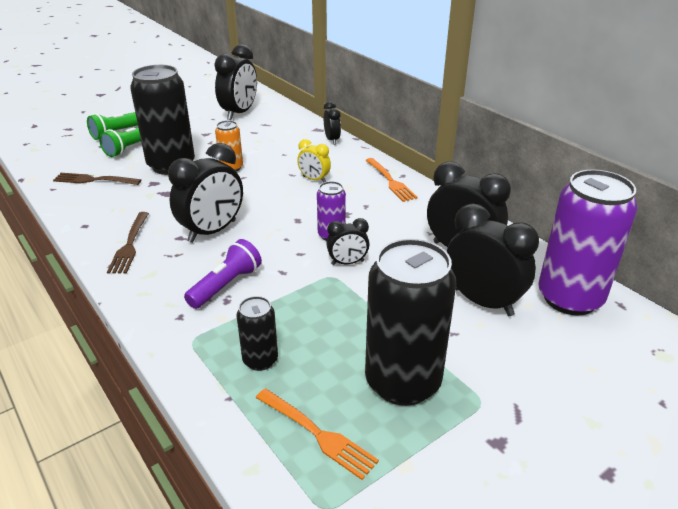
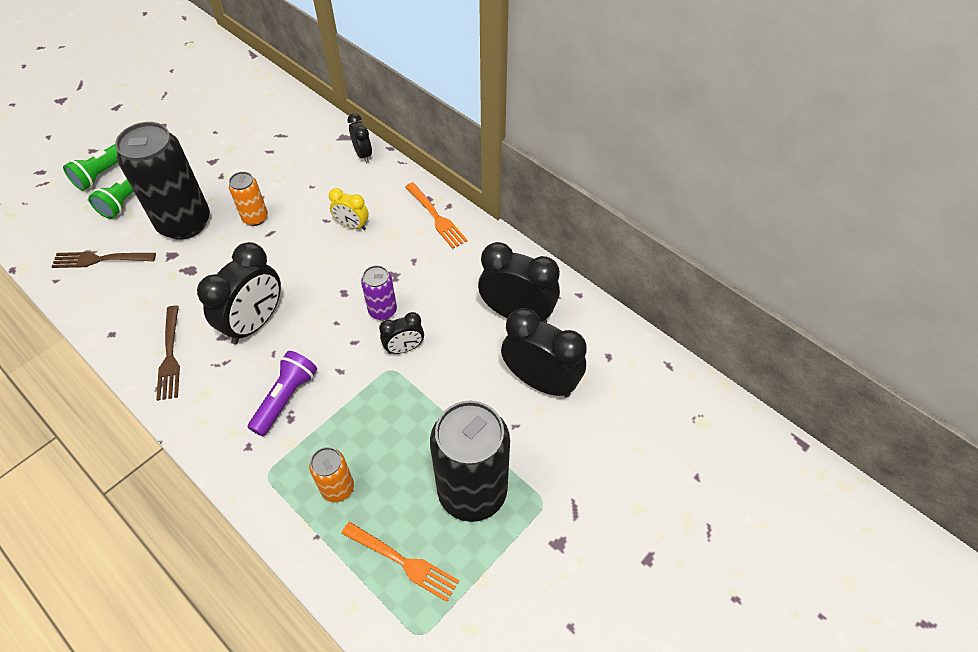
camera: 10 degrees left, 20 degrees up
black clock [214,44,257,120] -> none
black can [236,296,278,371] -> orange can [309,447,354,502]
purple can [538,169,637,316] -> none

